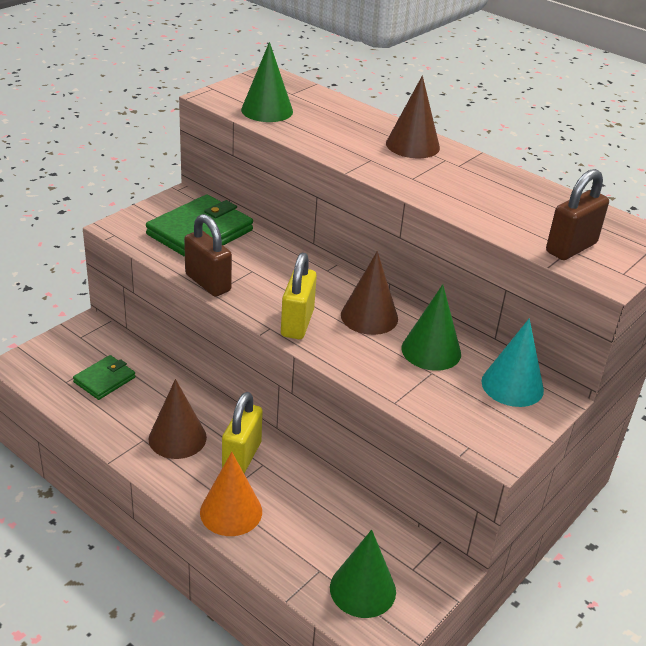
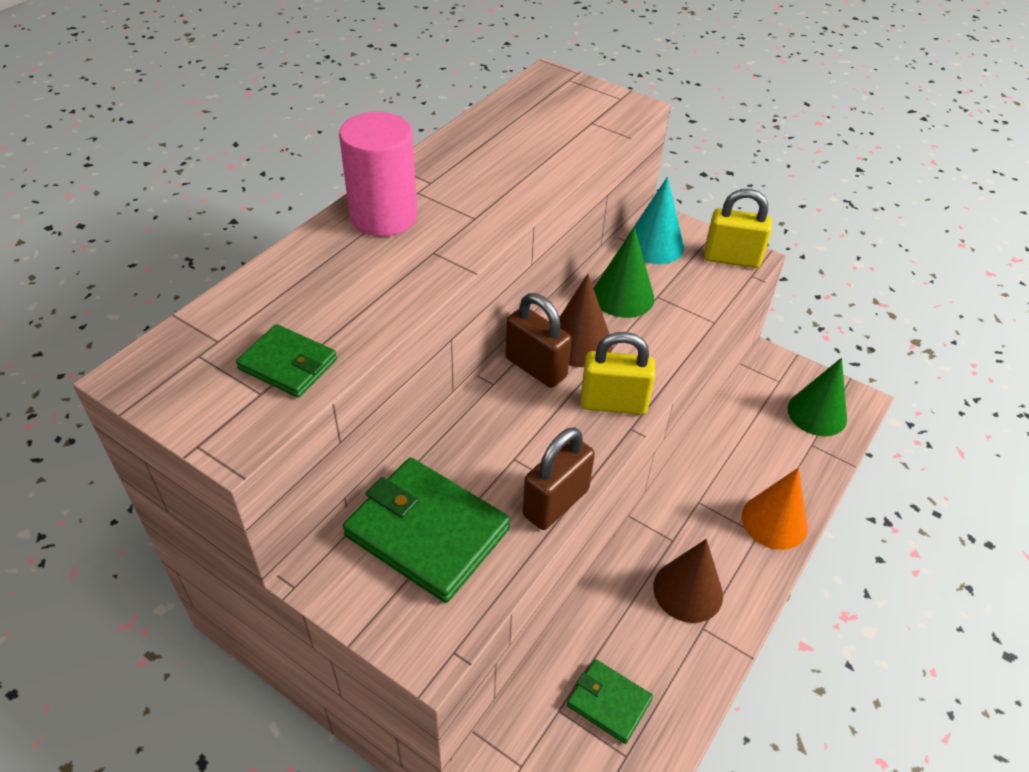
camera: 95 degrees left, 10 degrees up
yellow padlock [222,392,263,474] -> yellow padlock moved to [704,189,772,268]
green cone [241,42,293,122] -> green wallet [236,324,337,398]
brown cone [386,75,440,158] -> pink cylinder [339,112,417,236]
brown padlock [546,169,609,260] -> brown padlock moved to [506,293,572,388]

